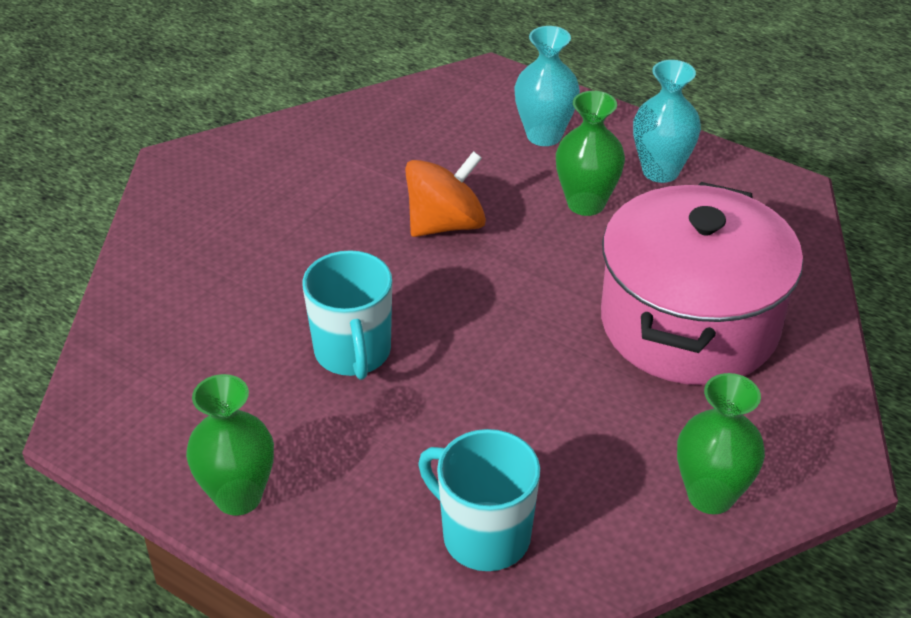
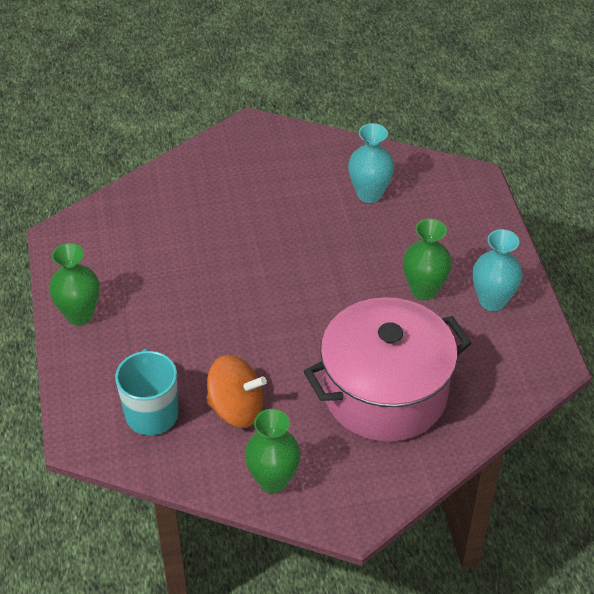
camera: 45 degrees right, 5 degrees up
turquoise mug [302,250,392,380] -> none
orange spinning top [405,151,486,237] -> orange spinning top moved to [206,355,267,428]
turquoise vase [514,26,580,146] -> turquoise vase moved to [348,123,394,203]

